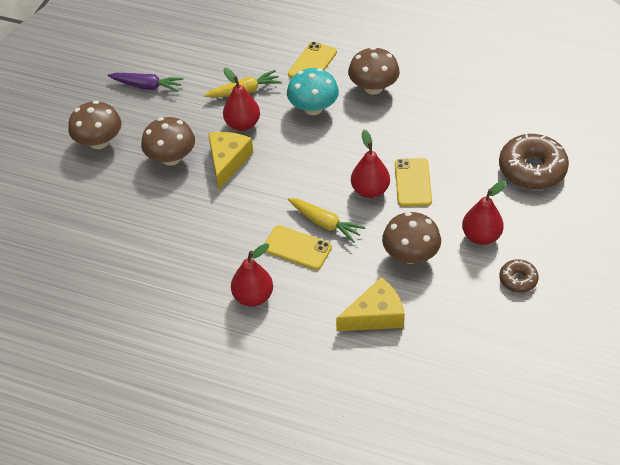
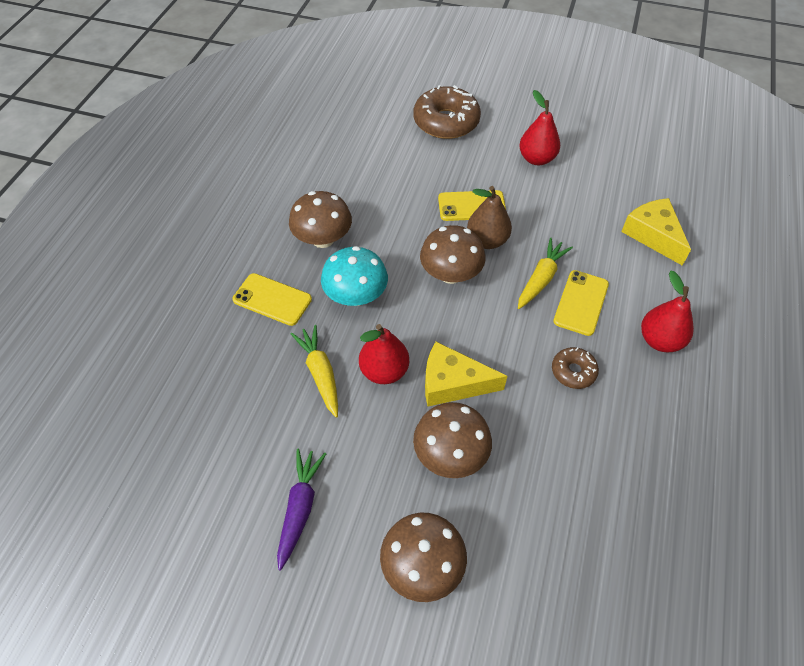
camera: 95 degrees left, 5 degrees up
red pear [351,130,390,198] -> brown pear [467,186,512,249]
brown mushroom [382,212,441,264] -> brown mushroom moved to [420,225,486,284]
brown donut [499,259,539,293] -> brown donut moved to [552,347,599,389]

